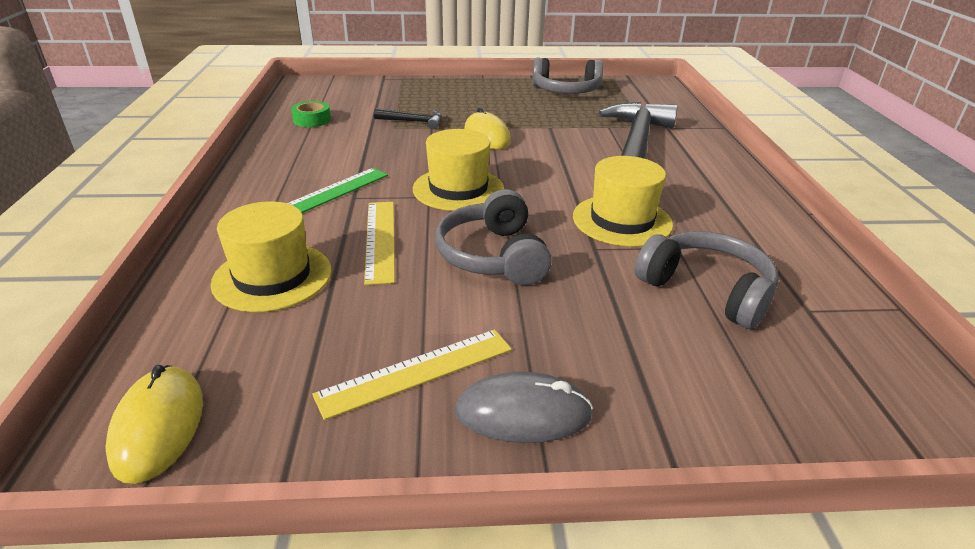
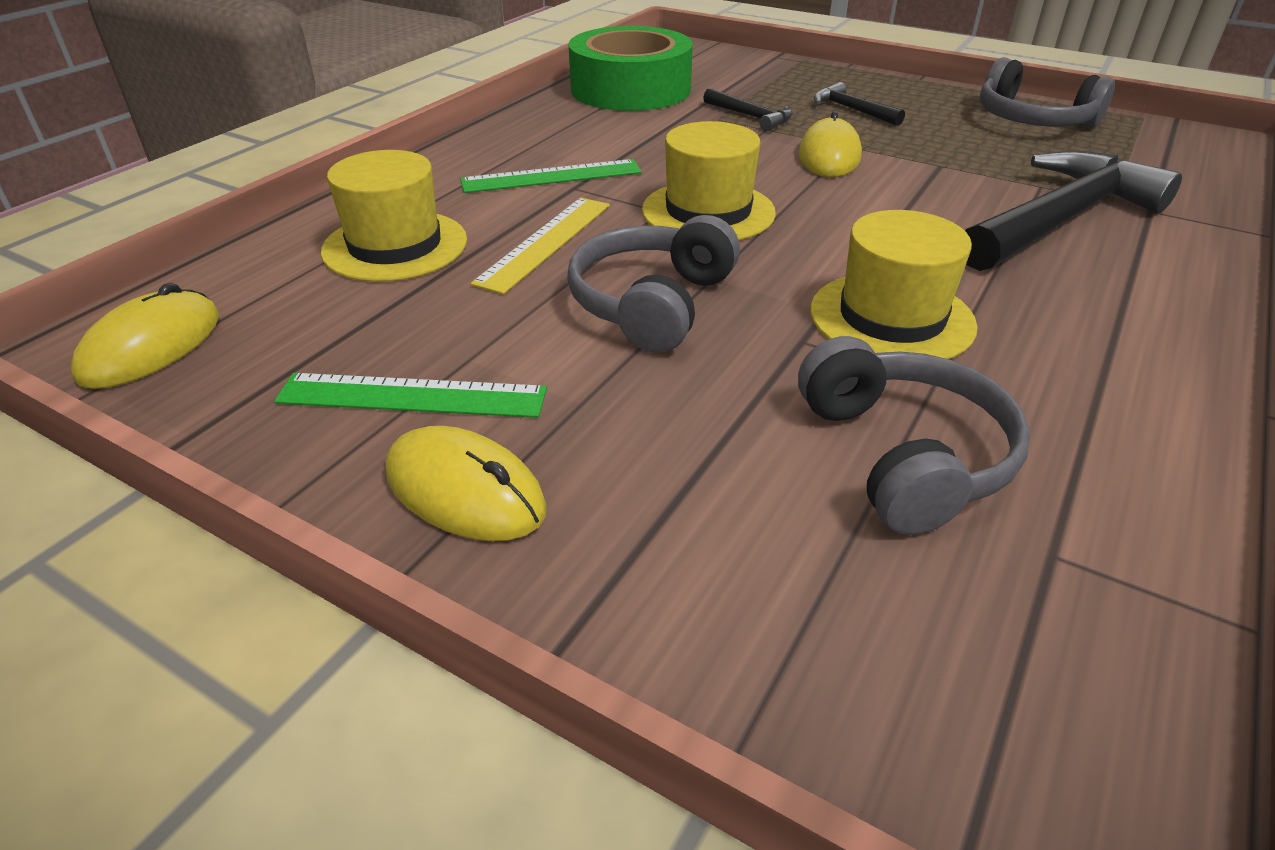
camera: 35 degrees right, 5 degrees up
green tape [291,101,331,127] -> green tape [569,26,693,111], size x2.45
yellow ruler [312,329,512,420] -> green ruler [274,373,547,418]
grey mouse [454,372,593,443] -> yellow mouse [386,426,547,541]
none -> black hammer [814,82,905,126]

